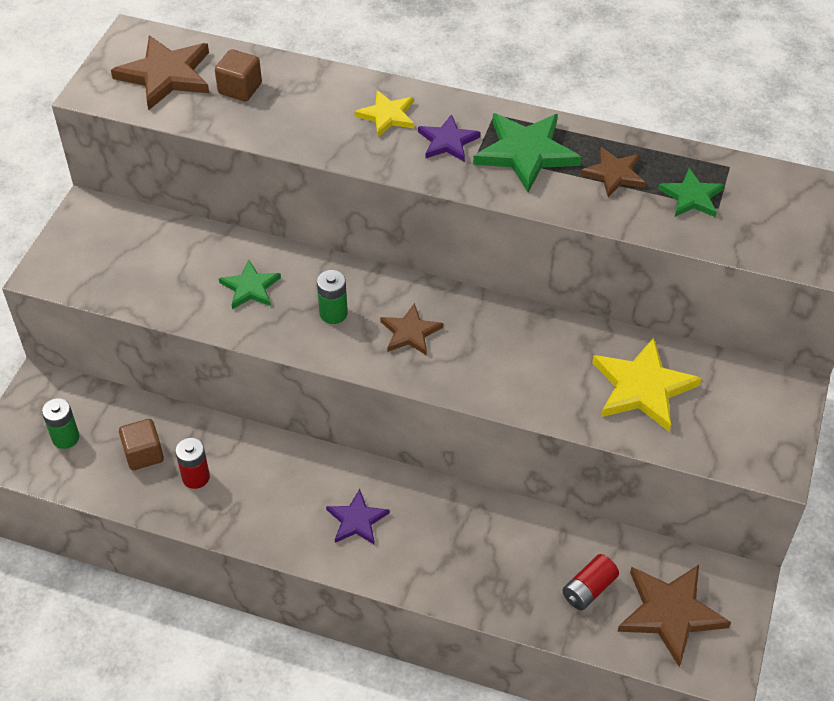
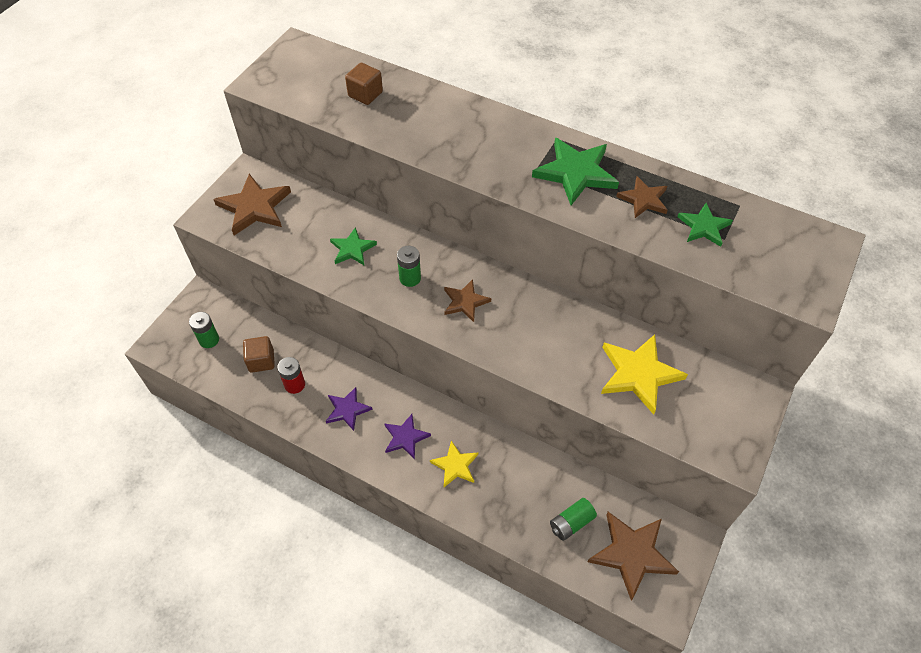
camera: 10 degrees right, 5 degrees up
brown star [111,35,209,110] -> brown star moved to [213,174,291,235]
yellow star [355,90,414,137] -> yellow star moved to [430,440,478,487]
purple star [418,114,481,162] -> purple star moved to [326,387,372,431]
red battery [562,554,619,610] -> green battery [550,498,597,541]

